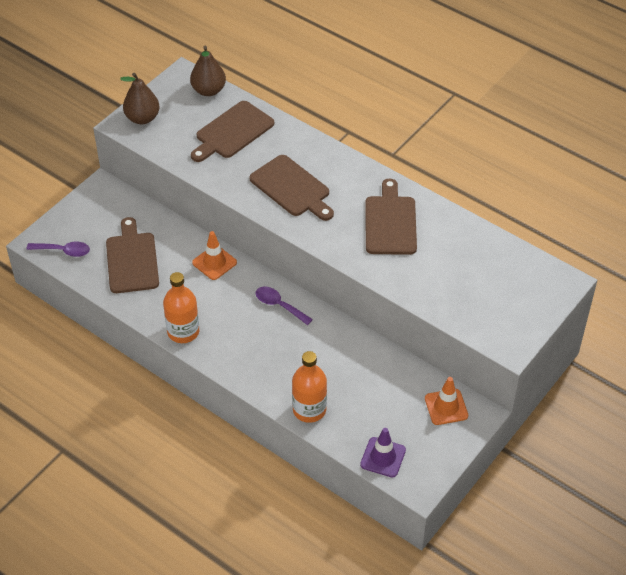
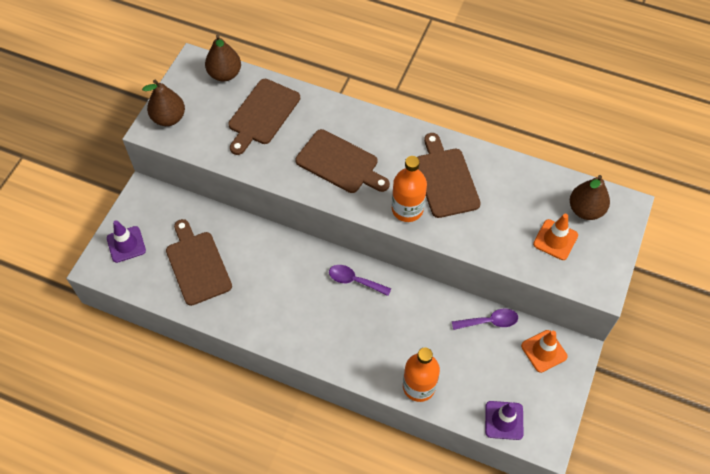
camera: 15 degrees left, 10 degrees up
purple spoon [26,242,90,257] -> purple spoon moved to [452,309,518,330]
orange bottle [163,272,199,343] -> orange bottle moved to [392,156,427,222]
orange traffic cone [192,231,237,280] -> orange traffic cone moved to [533,214,578,260]
none -> purple traffic cone [107,220,146,263]
none -> brown pear [570,175,610,220]

